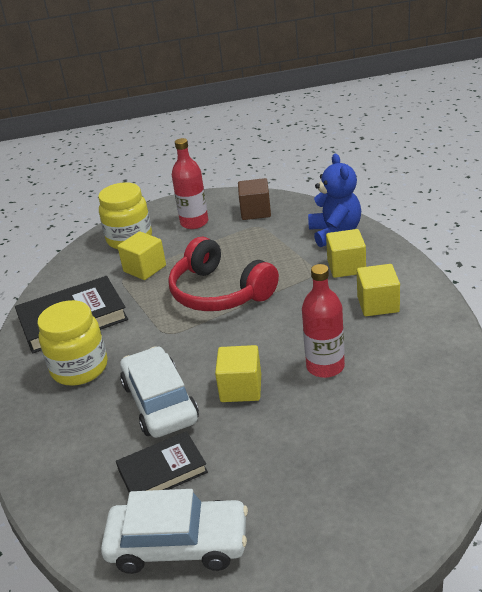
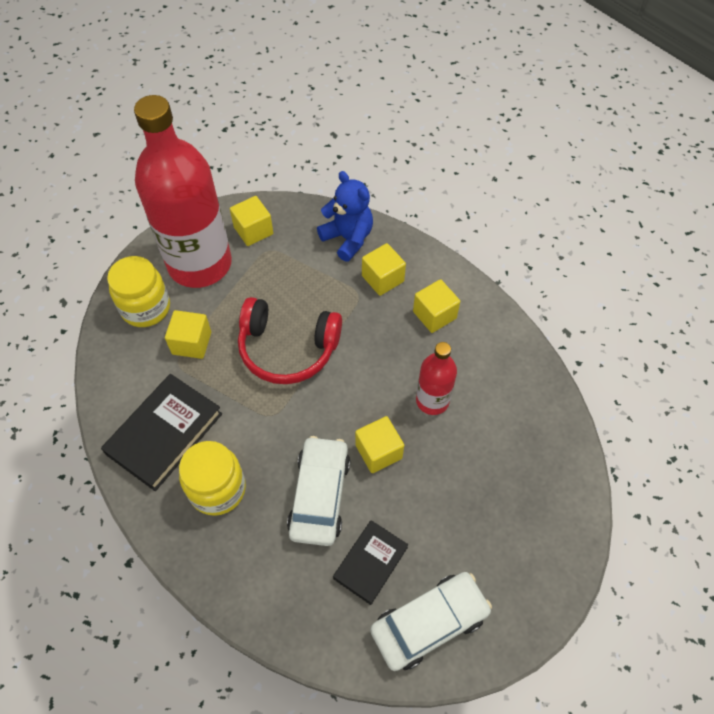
camera: 35 degrees left, 25 degrees up
white car [120,346,199,438] -> white car turned 60 degrees clockwise [287,436,350,546]
red bottle [172,138,208,229] -> red bottle [134,95,232,288], size x2.13
brown cube [238,178,271,220] -> yellow cube [230,196,273,246]

